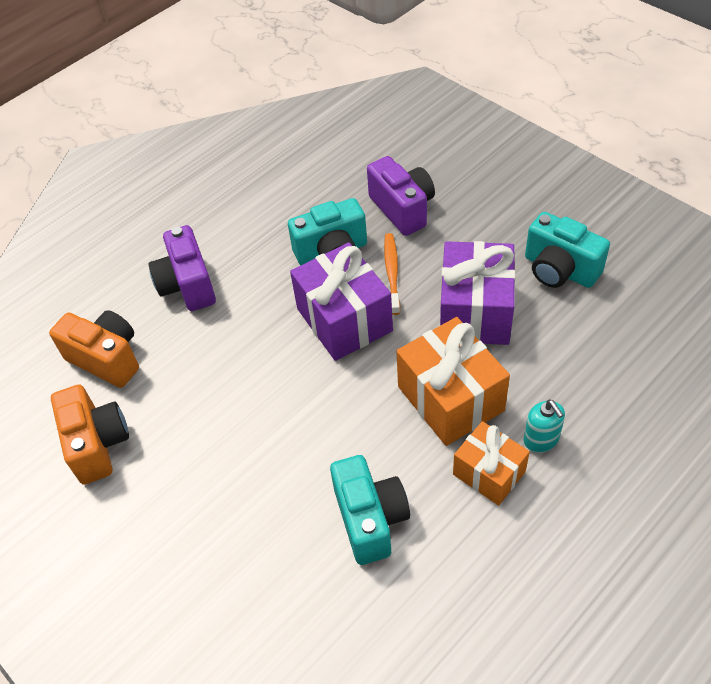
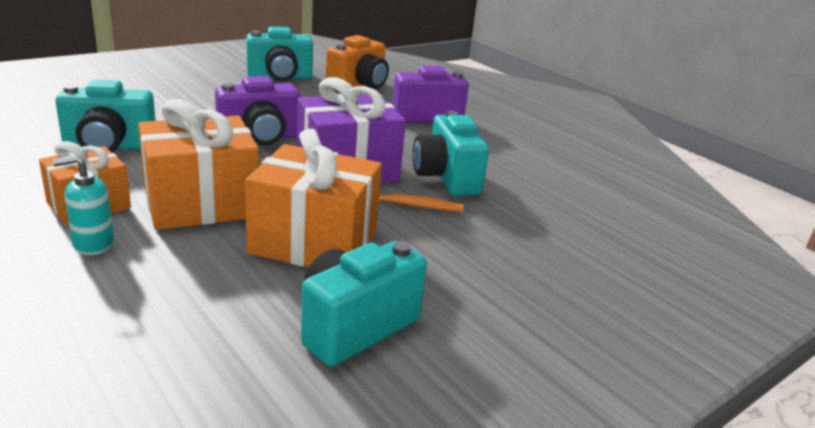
camera: 90 degrees right, 25 degrees down
orange camera [51,384,129,485] -> turquoise camera [246,27,313,81]
purple camera [367,156,435,236] -> purple camera moved to [215,76,300,145]
purple gift [440,241,515,345] -> orange gift [245,128,382,267]

